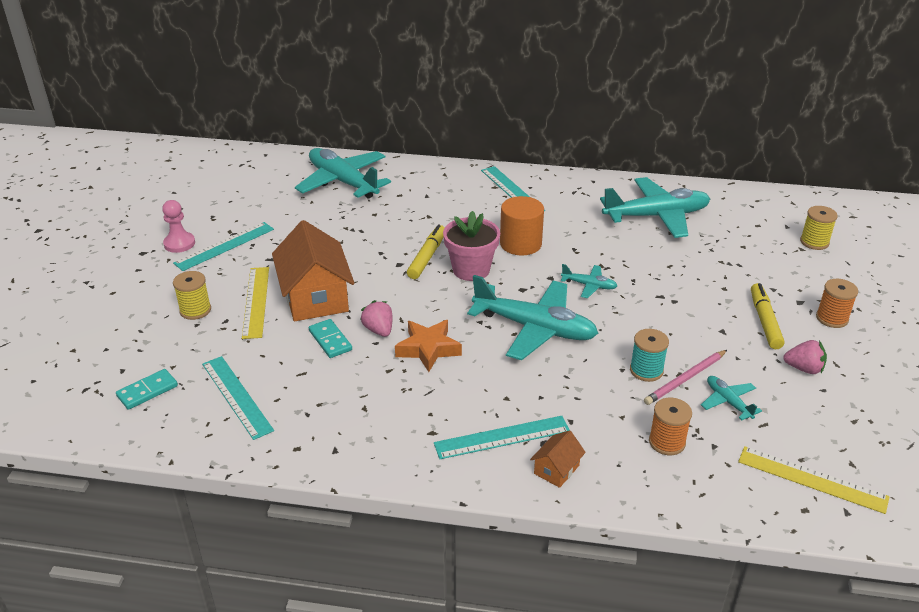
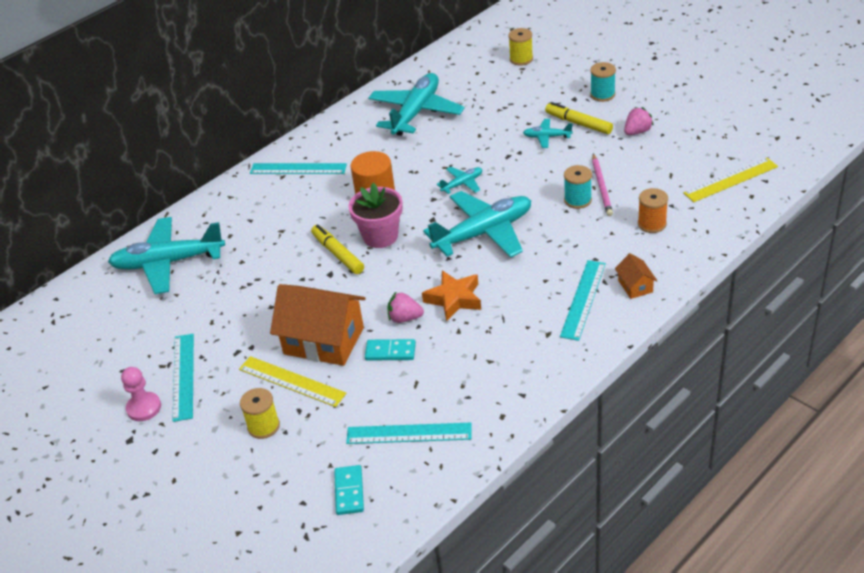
camera: 50 degrees left, 5 degrees up
turquoise plane [701,376,762,420] -> turquoise plane moved to [523,119,573,148]
orange spool [816,279,858,328] -> turquoise spool [590,62,616,102]

